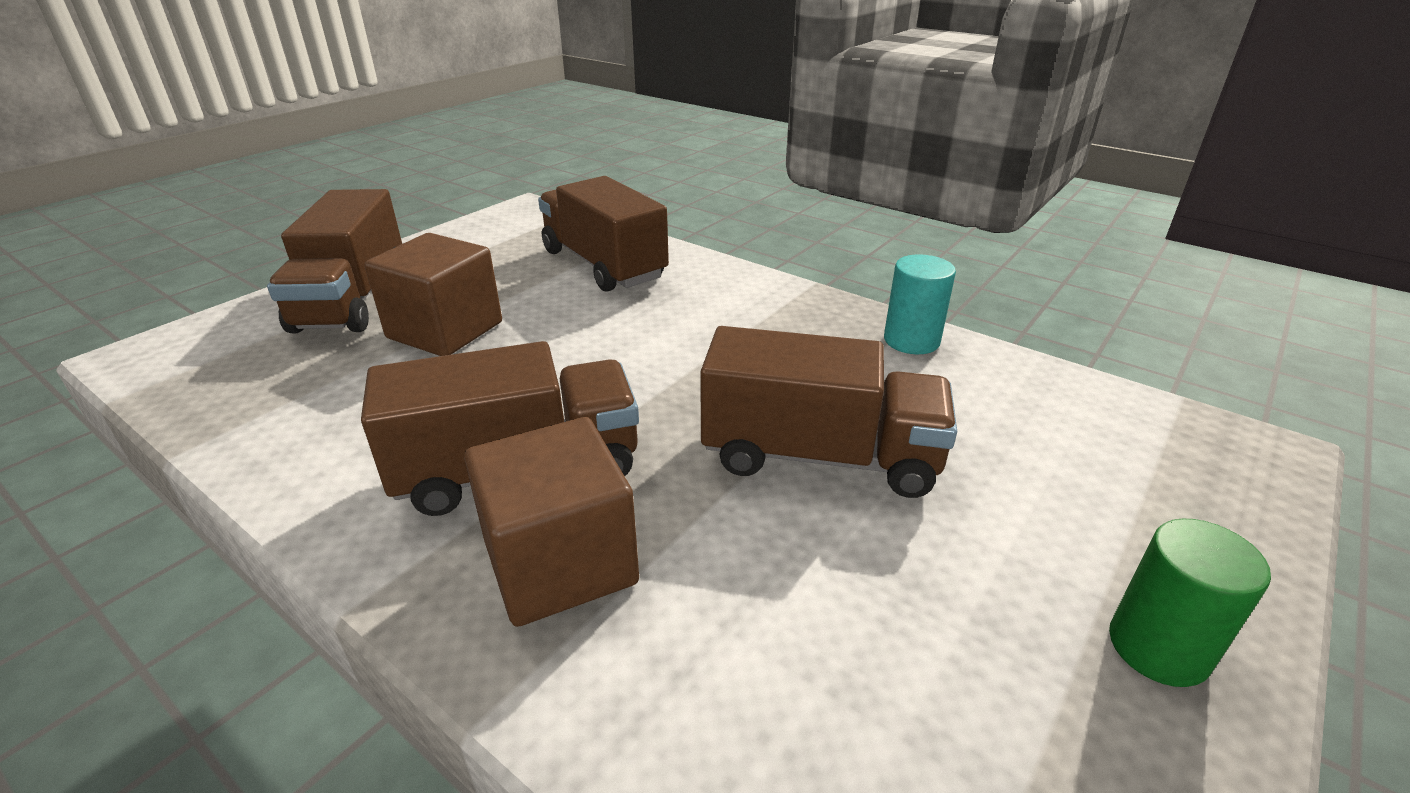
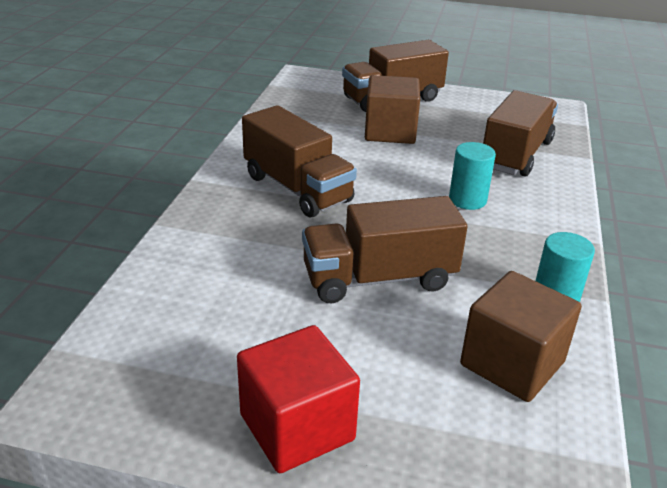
camera: 65 degrees right, 0 degrees up
brown cube [464,417,639,627] -> brown cube moved to [460,271,582,402]
brown truck [700,326,957,498] -> brown truck turned 90 degrees clockwise [302,196,468,303]
green cylinder [1109,518,1271,687] -> red cube [237,325,360,473]
none -> turquoise cylinder [449,142,496,210]

